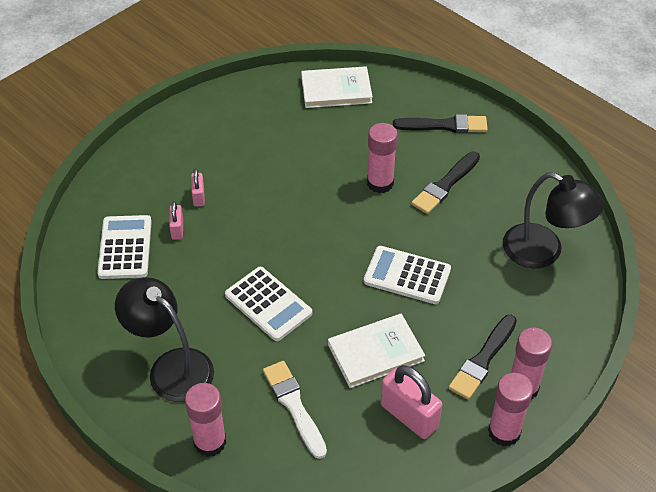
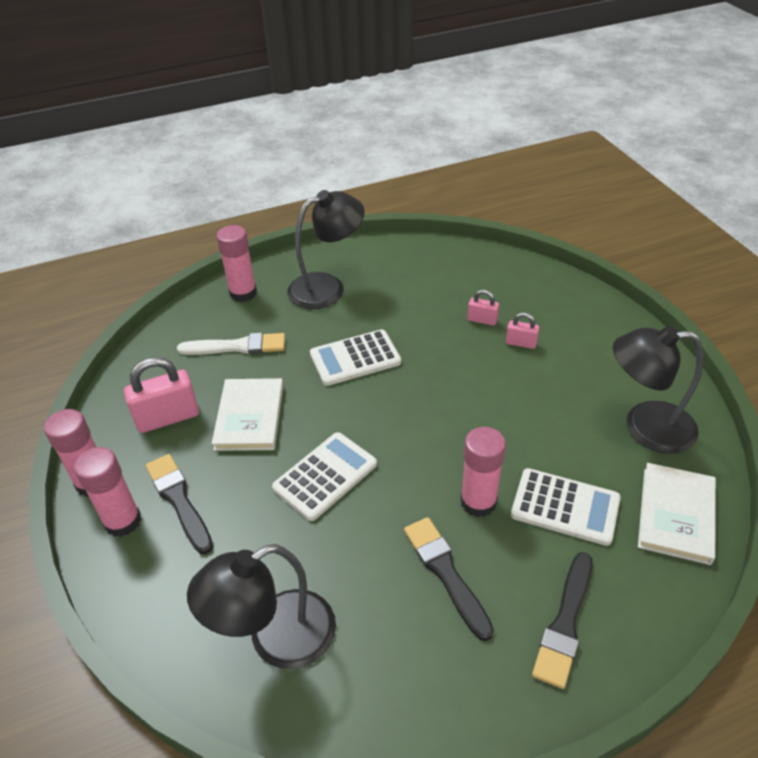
camera: 115 degrees right, 5 degrees down
white calculator [97,215,152,279] -> white calculator moved to [511,468,621,546]
none -> black lamp [613,326,703,454]

